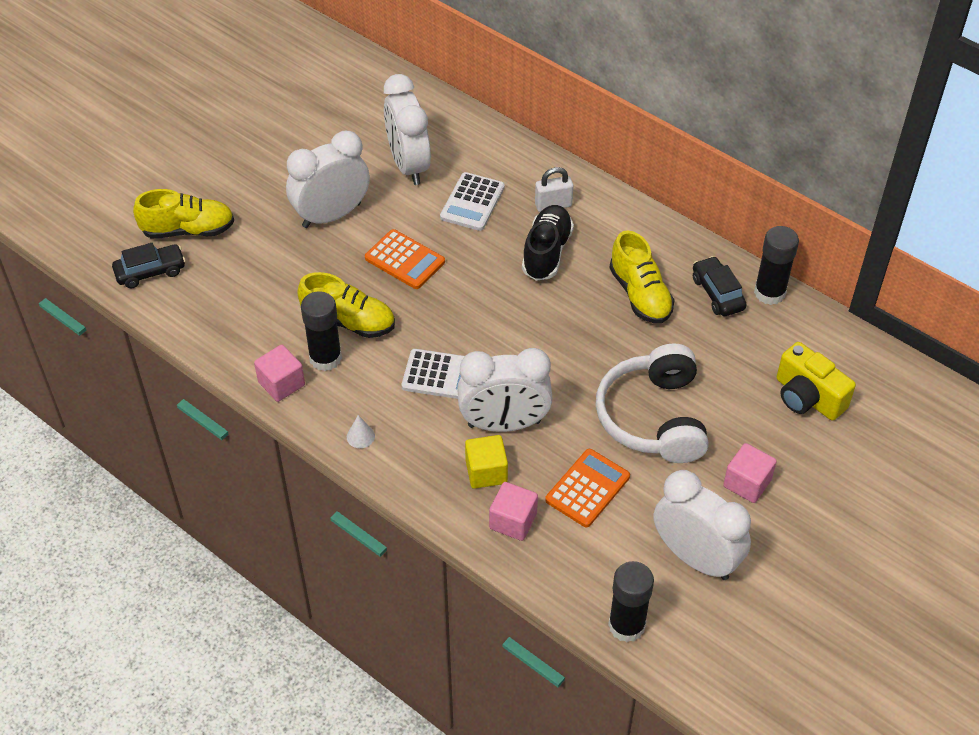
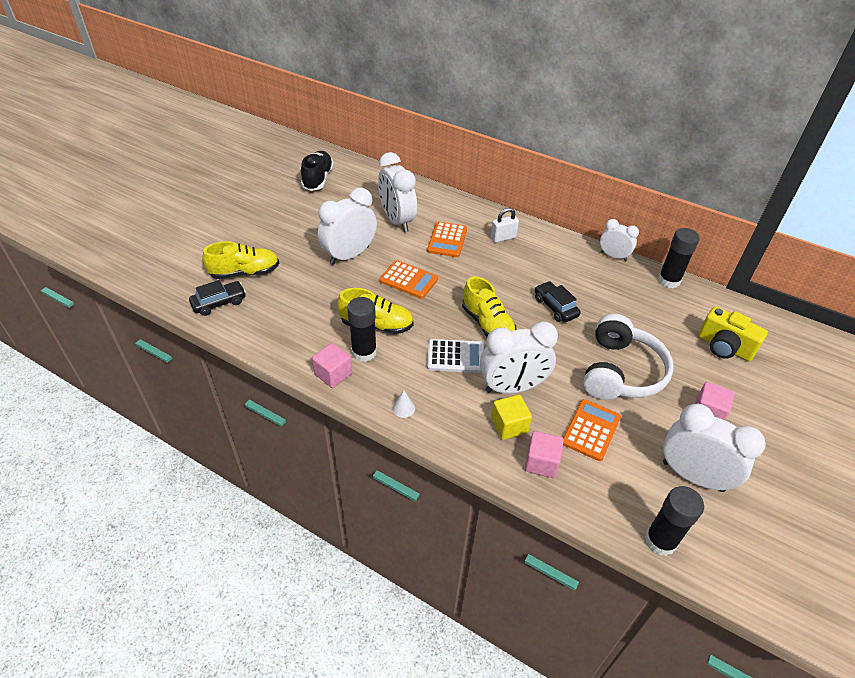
camera: 10 degrees left, 5 degrees down
white calculator [440,172,505,231] -> orange calculator [427,222,467,257]
black shoe [522,205,574,281] -> black shoe moved to [301,151,334,191]
white headphones [596,344,709,463] -> white headphones turned 150 degrees counterclockwise [583,314,674,400]
yellow shoe [609,230,675,323] -> yellow shoe moved to [462,276,517,337]
black car [693,256,747,316] -> black car moved to [535,281,581,322]
none -> white clock [600,219,639,261]

